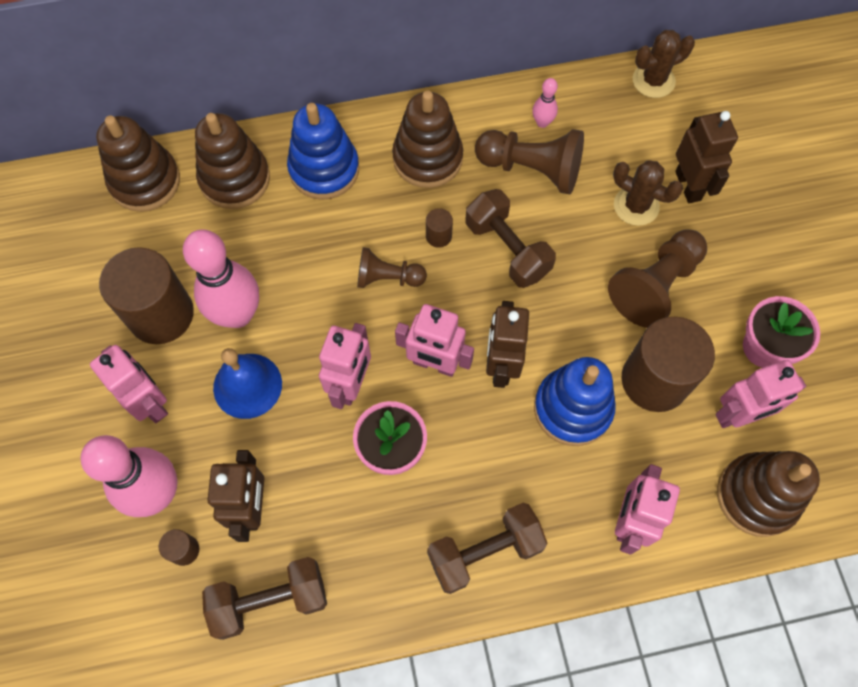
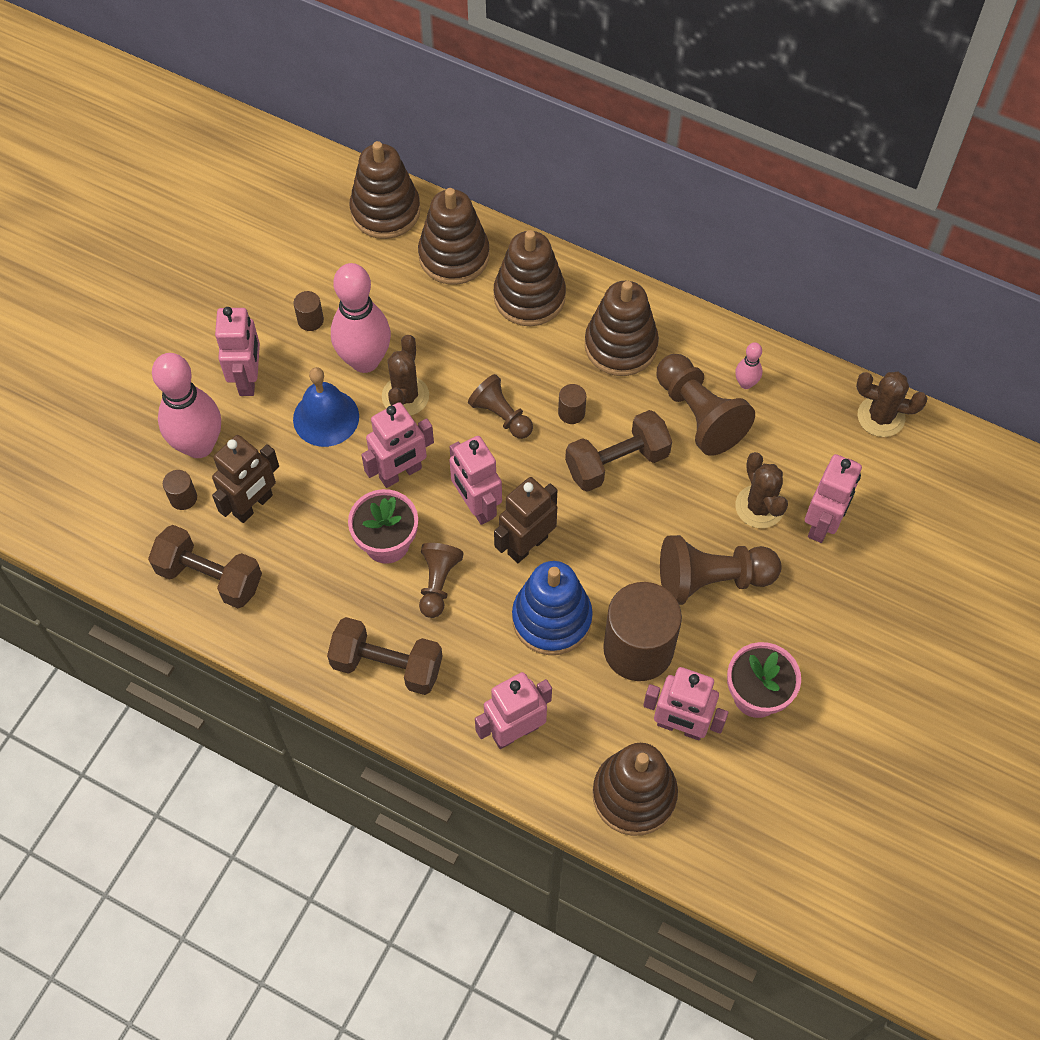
camera: 40 degrees right, 5 degrees down
brown cylinder [99,247,194,344] -> brown cylinder [294,291,324,331], size x0.41
blue stacking toy [287,103,359,200] -> brown stacking toy [494,230,566,326]
brown dumbbell [466,189,556,288] -> brown dumbbell turned 60 degrees clockwise [565,410,672,492]
brown robot [675,111,738,203] -> pink robot [805,454,862,543]
none -> brown cactus [382,335,429,416]
none -> brown pawn [419,543,464,618]

